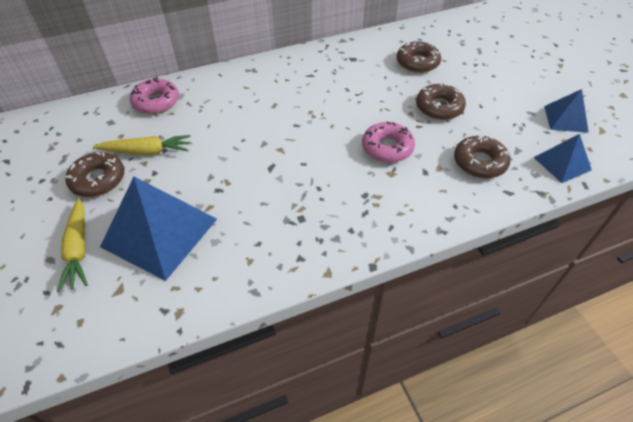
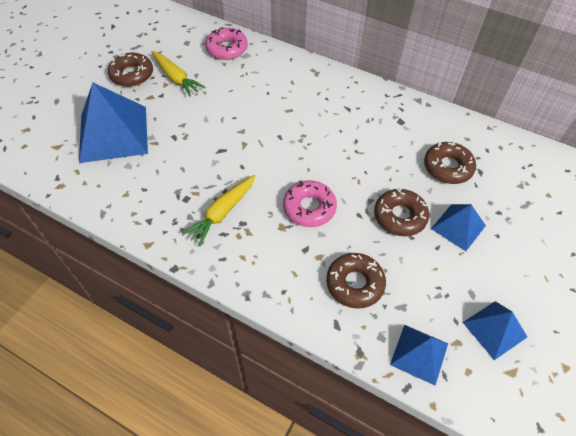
camera: 50 degrees right, 5 degrees up
yellow carrot [57,198,88,292] -> yellow carrot moved to [182,175,255,246]
none -> blue pyramid [431,204,486,251]

